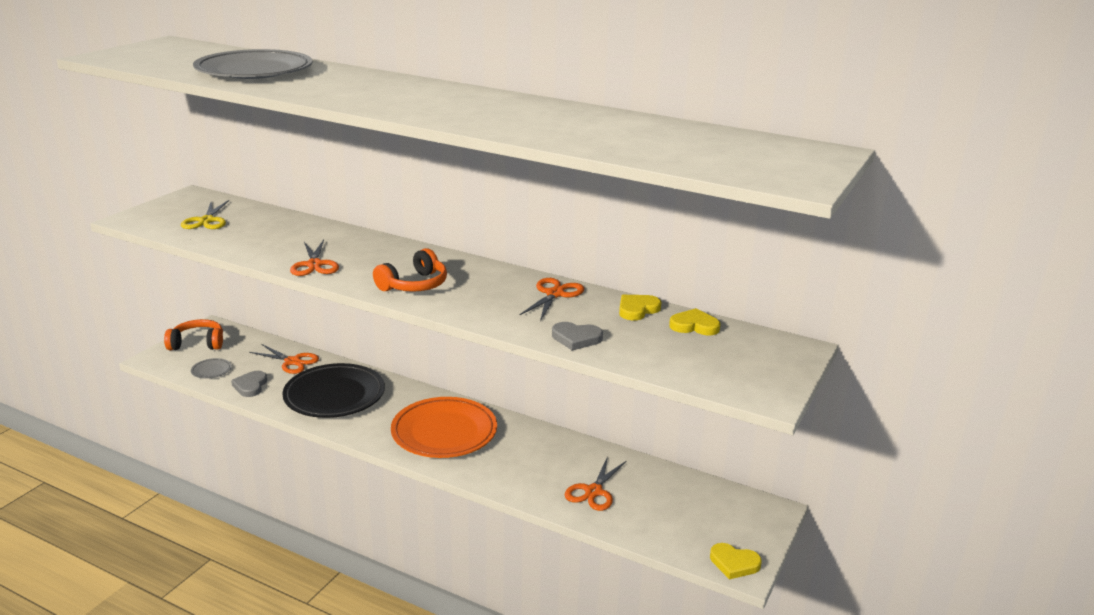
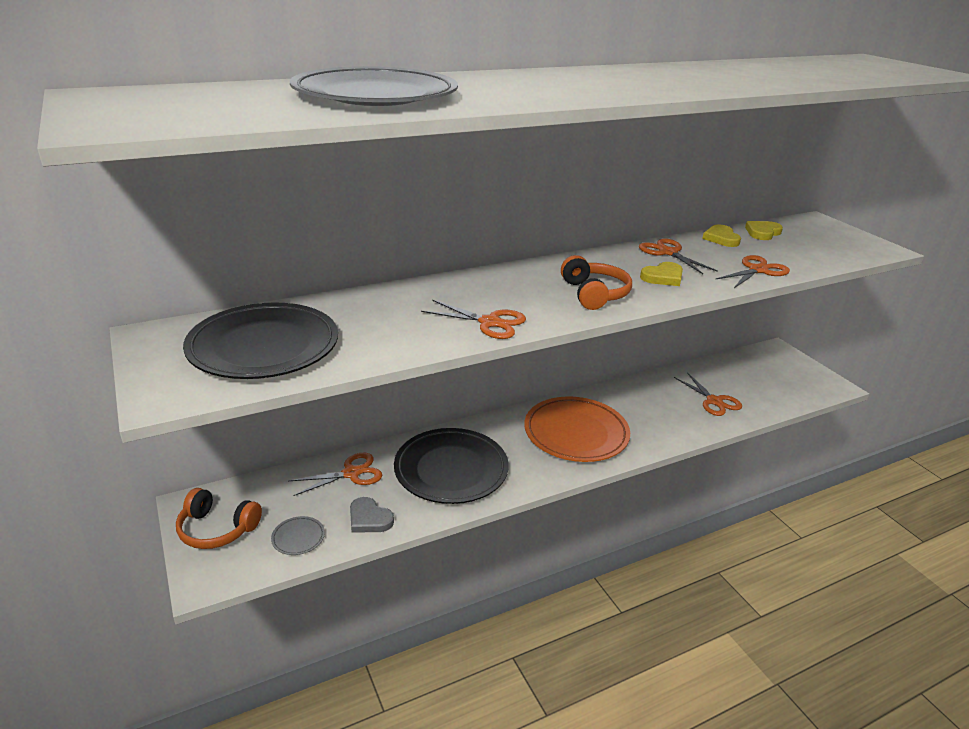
camera: 55 degrees left, 5 degrees up
orange headphones [164,319,223,350] -> orange headphones turned 105 degrees counterclockwise [176,488,262,549]
yellow scissors [181,200,229,229] -> black plate [183,302,338,379]
grey heart [552,322,603,351] -> orange scissors [715,255,790,288]
yellow heart [710,543,762,579] -> yellow heart moved to [640,262,683,286]

